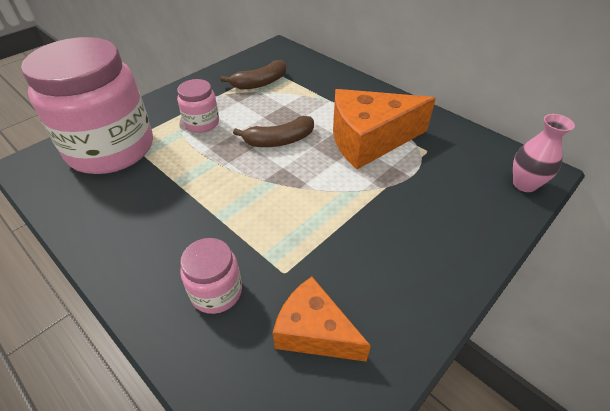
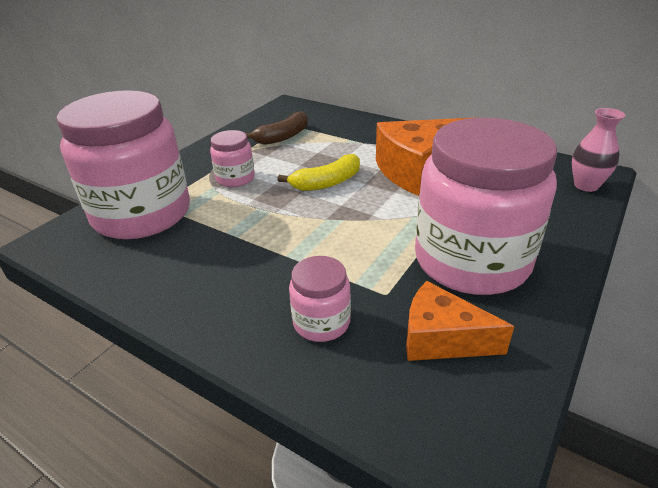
camera: 10 degrees left, 10 degrees down
brown banana [233,116,314,147] -> yellow banana [277,154,360,191]
none -> pink jar [415,118,557,295]

